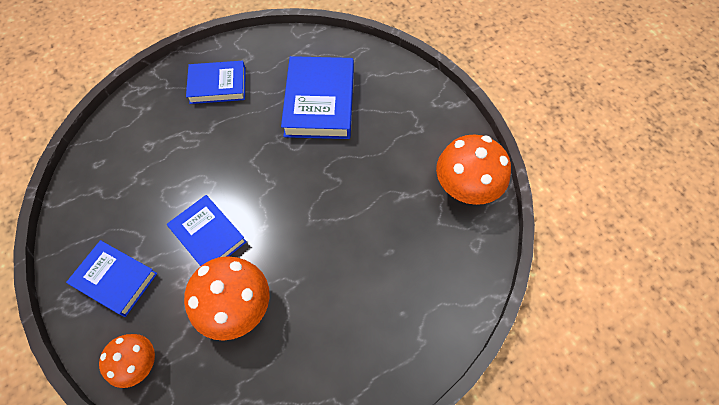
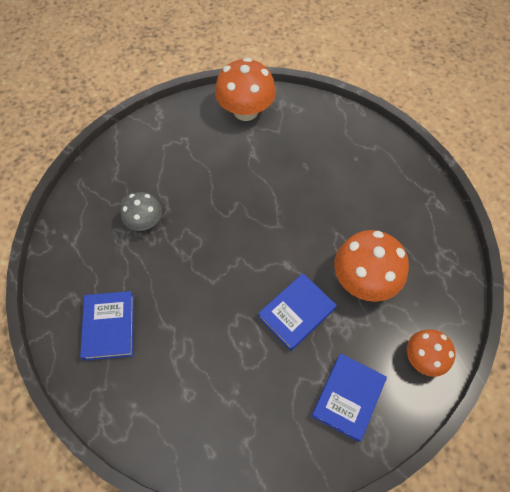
camera: 90 degrees left, 0 degrees up
blue book [281,56,354,139] -> grey mushroom [121,192,162,231]

